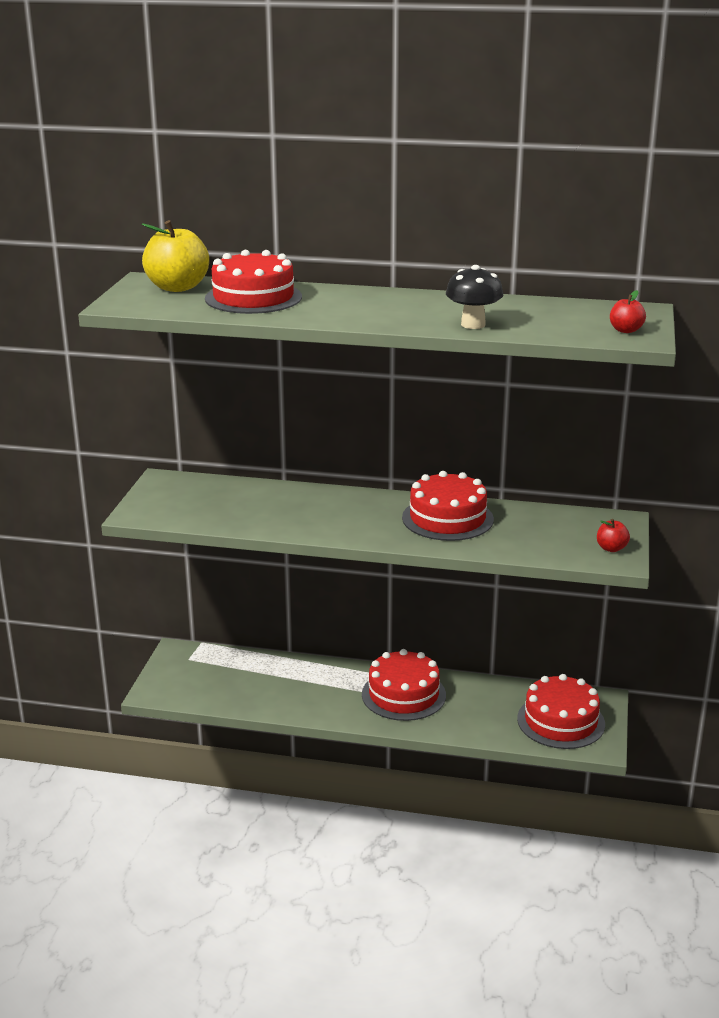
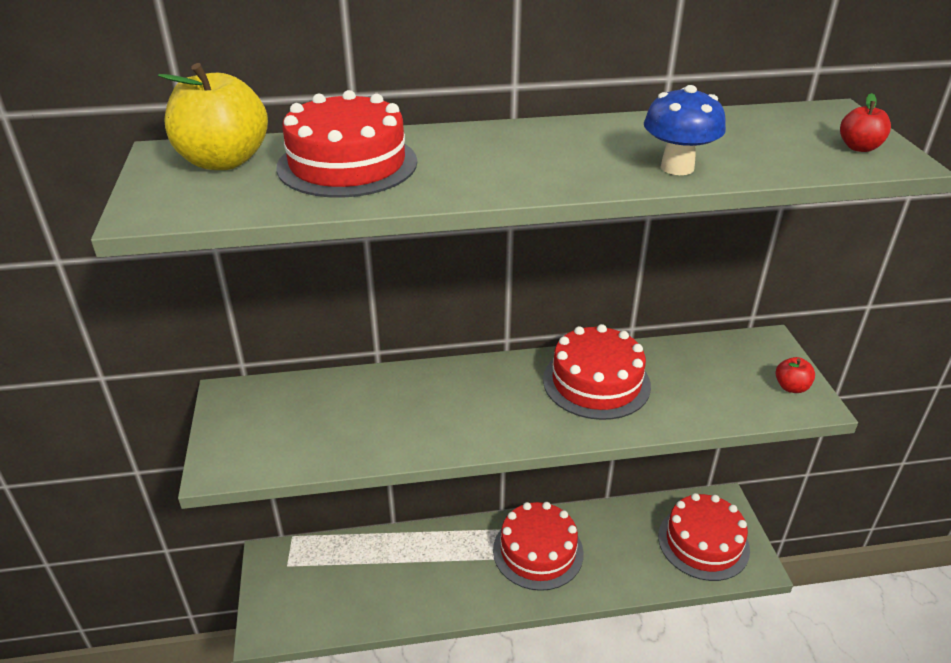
camera: 20 degrees left, 10 degrees up
black mushroom [446,265,503,329] -> blue mushroom [644,85,726,175]

